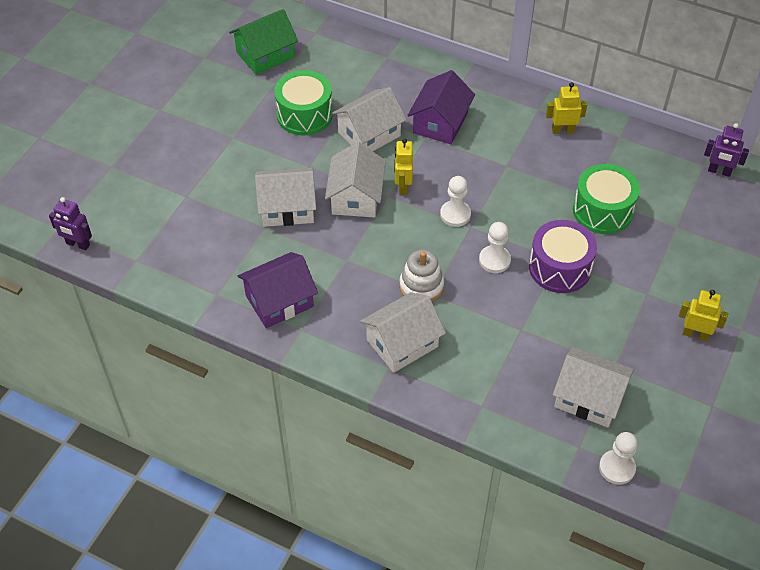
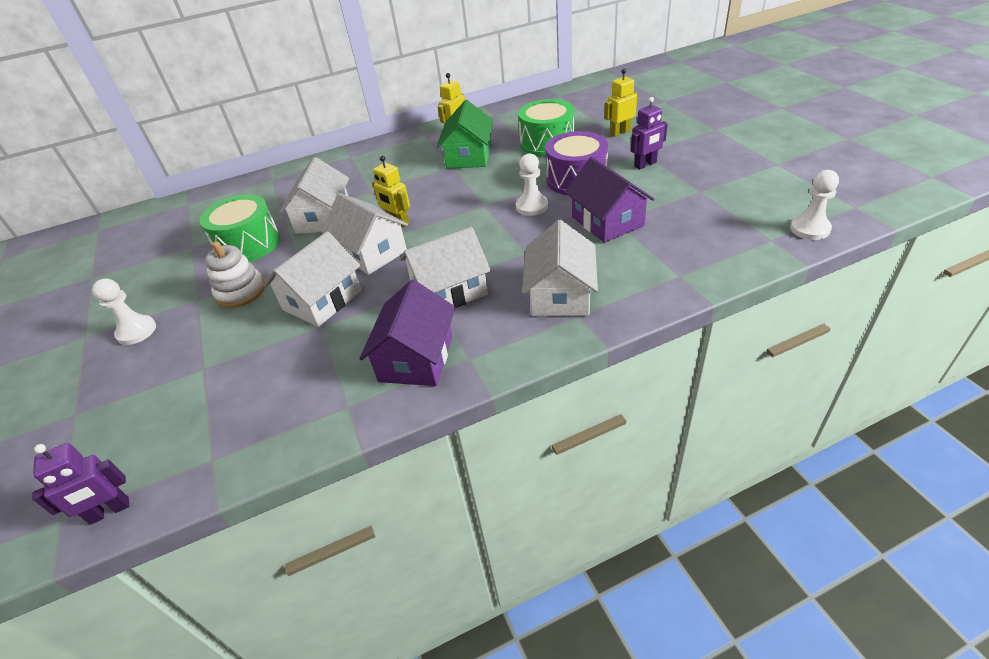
camera: 45 degrees left, 10 degrees down
green house [229,9,298,75] -> green house moved to [437,100,494,169]
white stacking toy [399,250,444,302] -> white stacking toy moved to [205,241,265,308]
purple house [407,70,475,144] -> purple house moved to [565,157,654,243]
white pawn [440,176,471,227] -> white pawn moved to [92,279,156,345]
white house [553,347,634,428] -> white house moved to [400,227,491,308]
yellow robot [679,290,728,341] -> yellow robot moved to [604,69,638,137]
purple robot [704,123,749,177] -> purple robot moved to [631,97,668,170]

